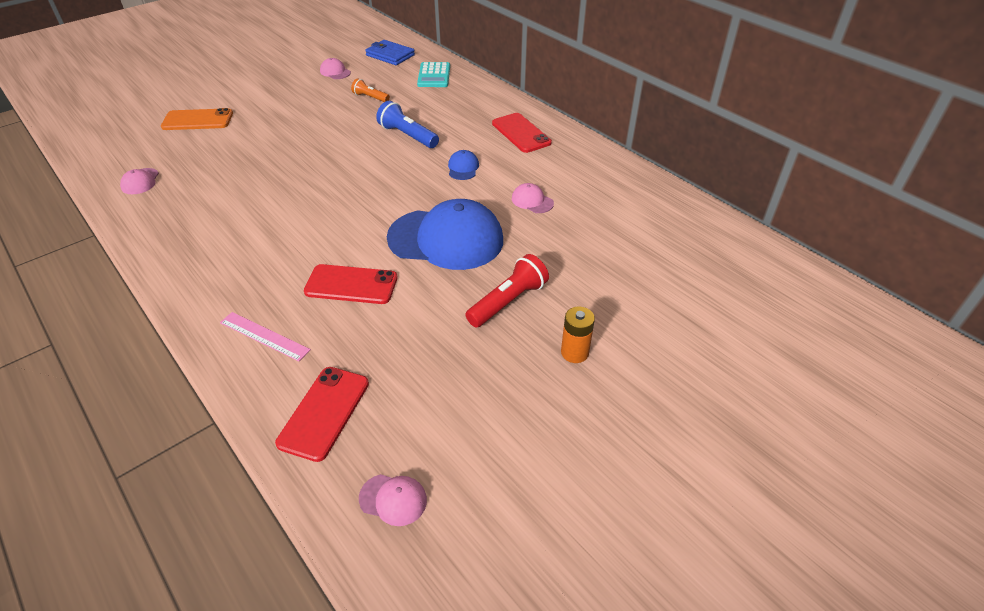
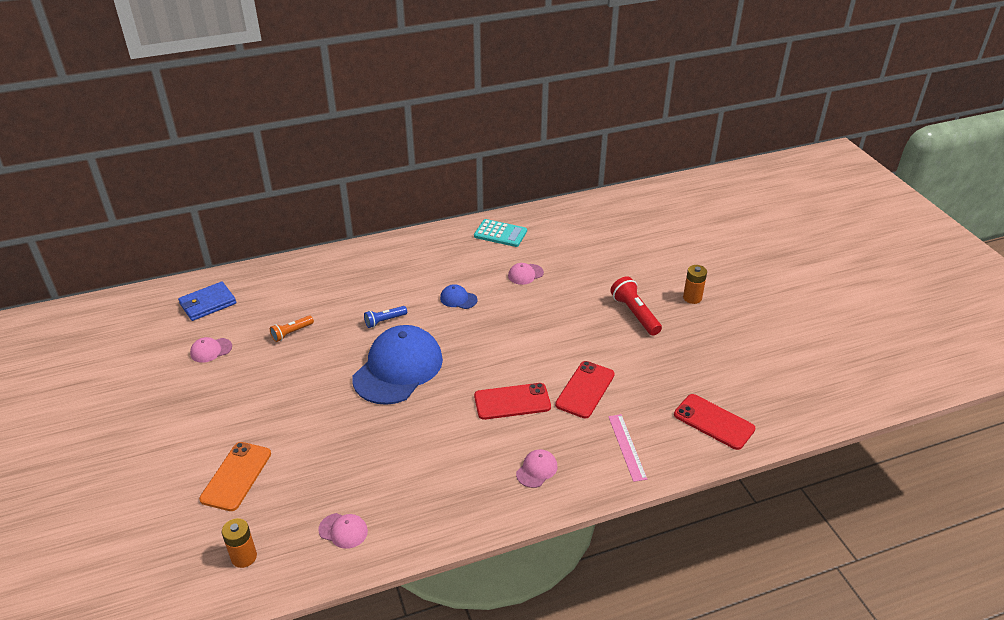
camera: 70 degrees left, 5 degrees down
pink ruler [220,312,311,361] -> pink ruler turned 60 degrees counterclockwise [608,414,647,482]
pink cap [359,474,427,526] -> pink cap moved to [516,449,558,488]
blue flashlight [376,101,439,148] -> blue flashlight [364,306,407,328], size x0.62
blue cap [387,199,503,270] -> blue cap moved to [352,325,443,405]
turquoise calculator [417,62,450,87] -> turquoise calculator moved to [474,219,527,247]
red phone [492,113,552,153] -> red phone moved to [474,383,551,420]
none -> orange battery [222,518,257,568]

